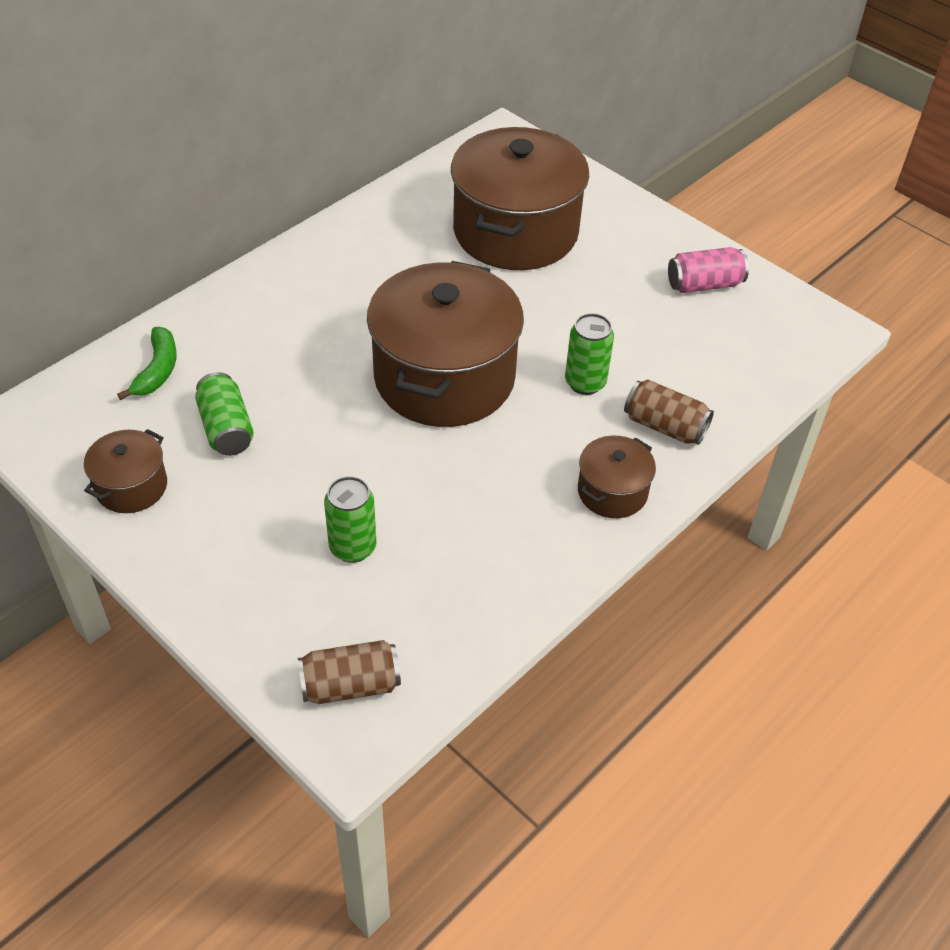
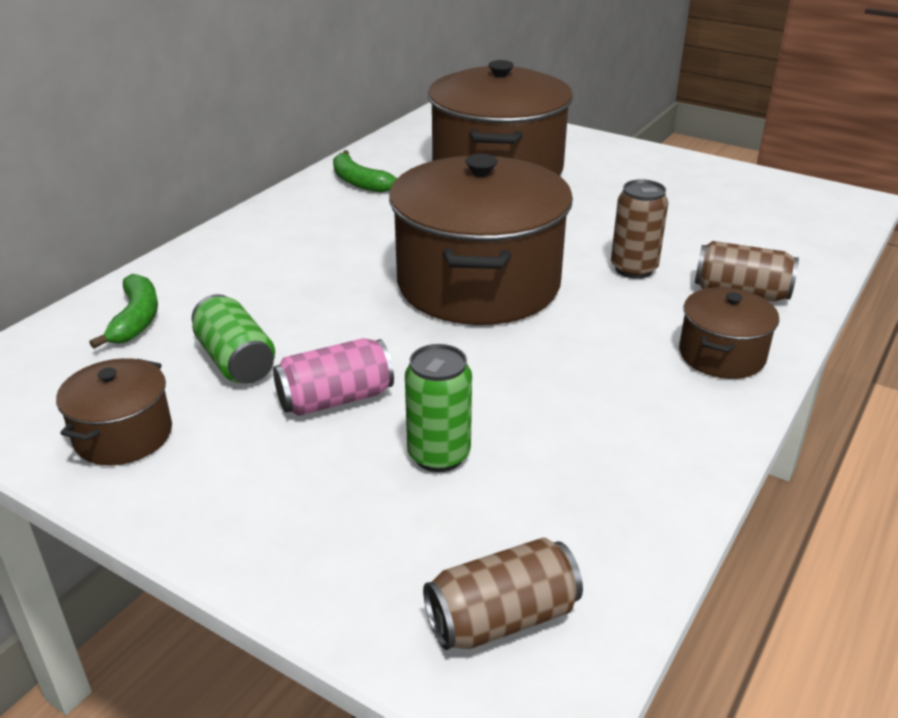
camera: 10 degrees left, 15 degrees down
green can [565,313,614,395] -> brown can [611,179,668,279]
pink can [668,247,749,293] -> pink can moved to [273,338,394,416]
none -> green banana [333,150,397,192]

